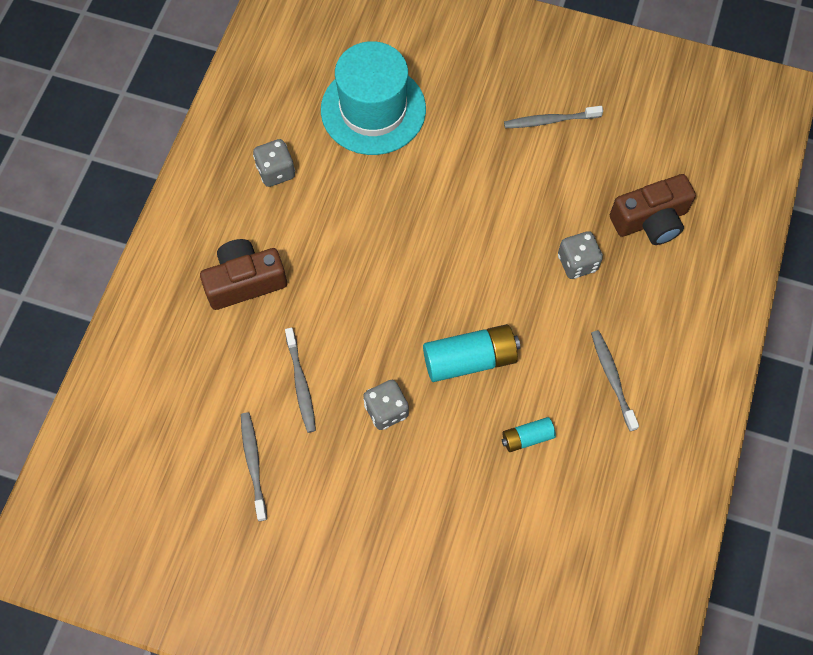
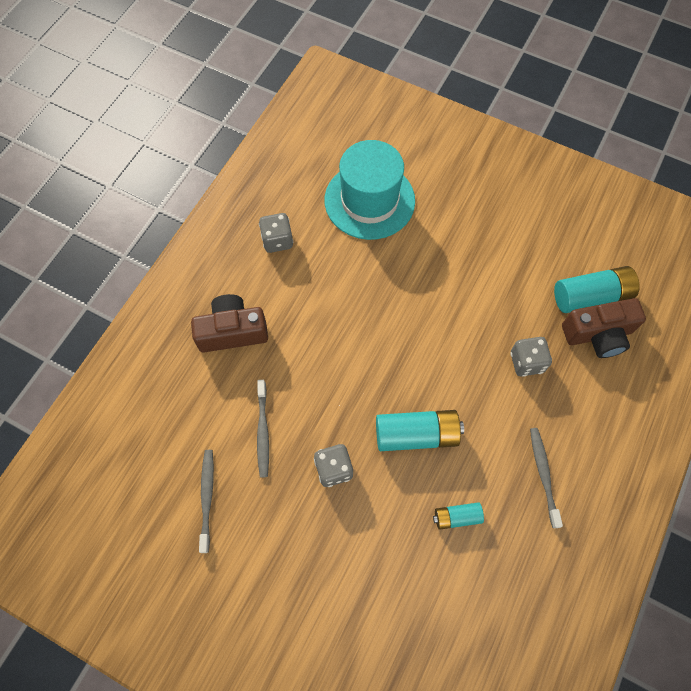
camera: 10 degrees right, 0 degrees up
grey toothbrush [504,106,603,128] -> none
none -> turquoise battery [554,266,640,313]

